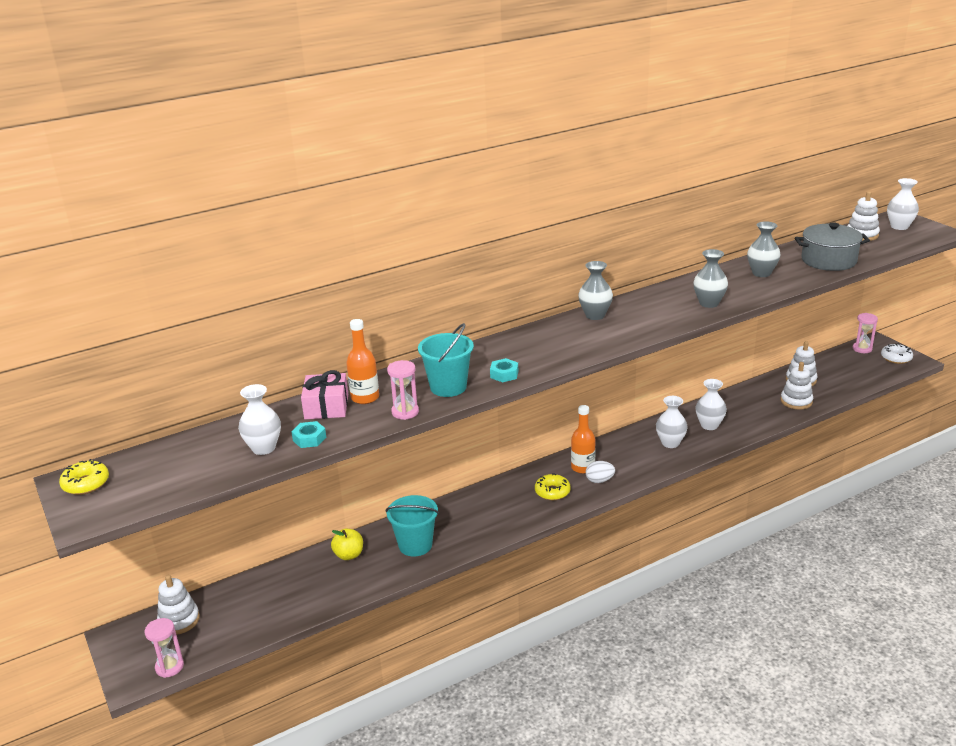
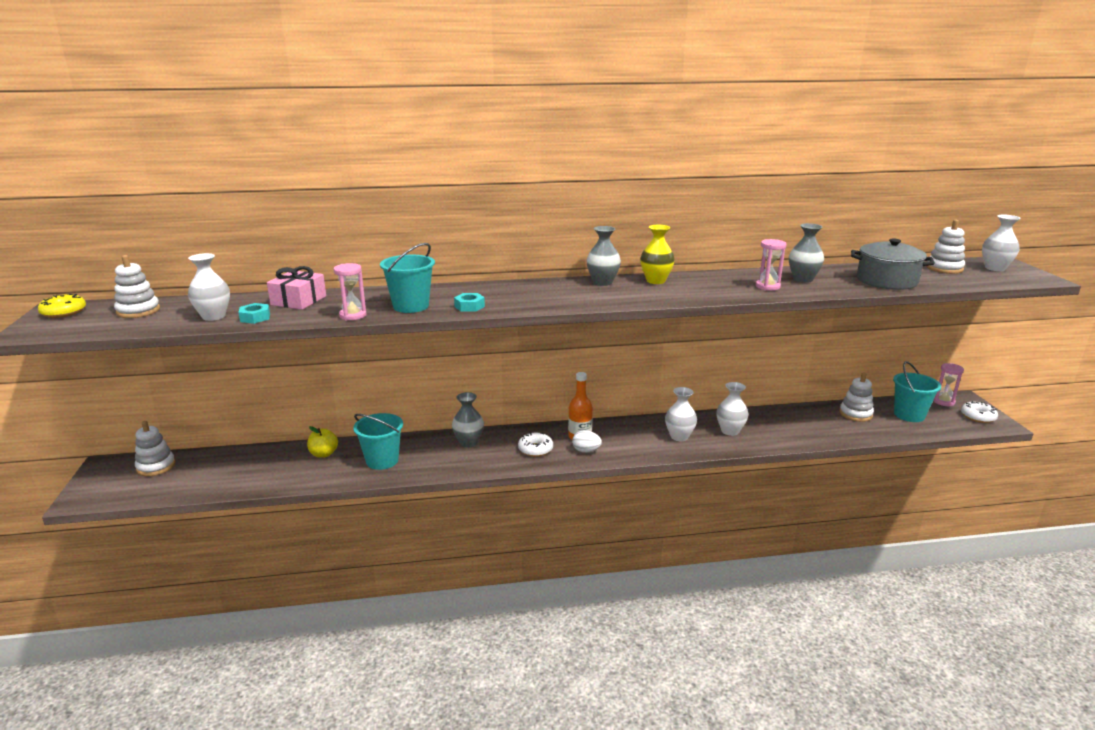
camera: 20 degrees right, 5 degrees down
pink hourglass [144,618,184,678] -> pink hourglass moved to [756,239,787,291]
orange bottle [346,319,379,404] -> none
yellow donut [535,473,571,500] -> white donut [518,432,553,457]
grey vase [694,249,728,308] -> grey vase moved to [452,392,484,447]
white stacking toy [781,362,813,410] -> white stacking toy moved to [114,255,160,318]
none -> yellow vase [640,225,675,284]
none -> turquoise bucket [893,361,941,422]

